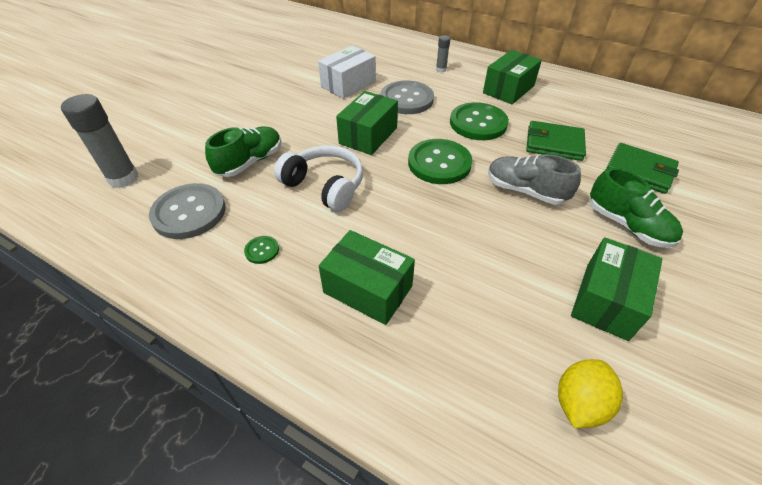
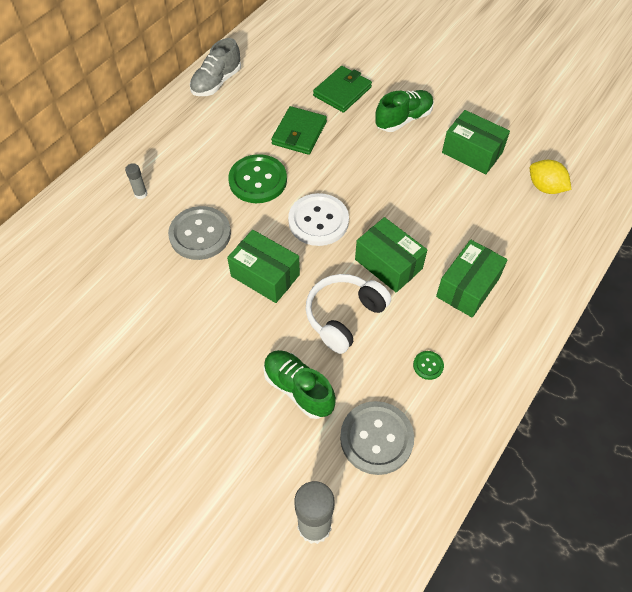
camera: 85 degrees left, 10 degrees up
white box [318,45,376,99] -> none
green button [408,139,472,184] -> white button [288,193,349,246]
green box [483,50,542,104] -> green box moved to [355,217,427,293]
grey shoe [488,154,581,205] -> grey shoe moved to [190,38,241,96]

